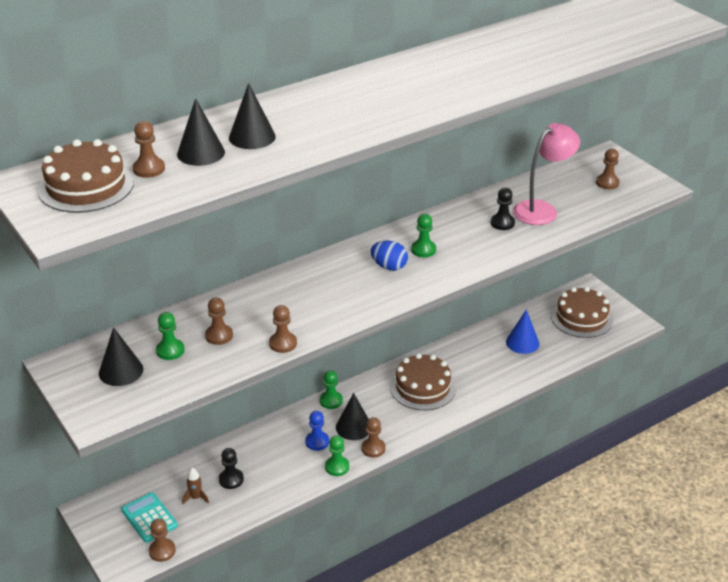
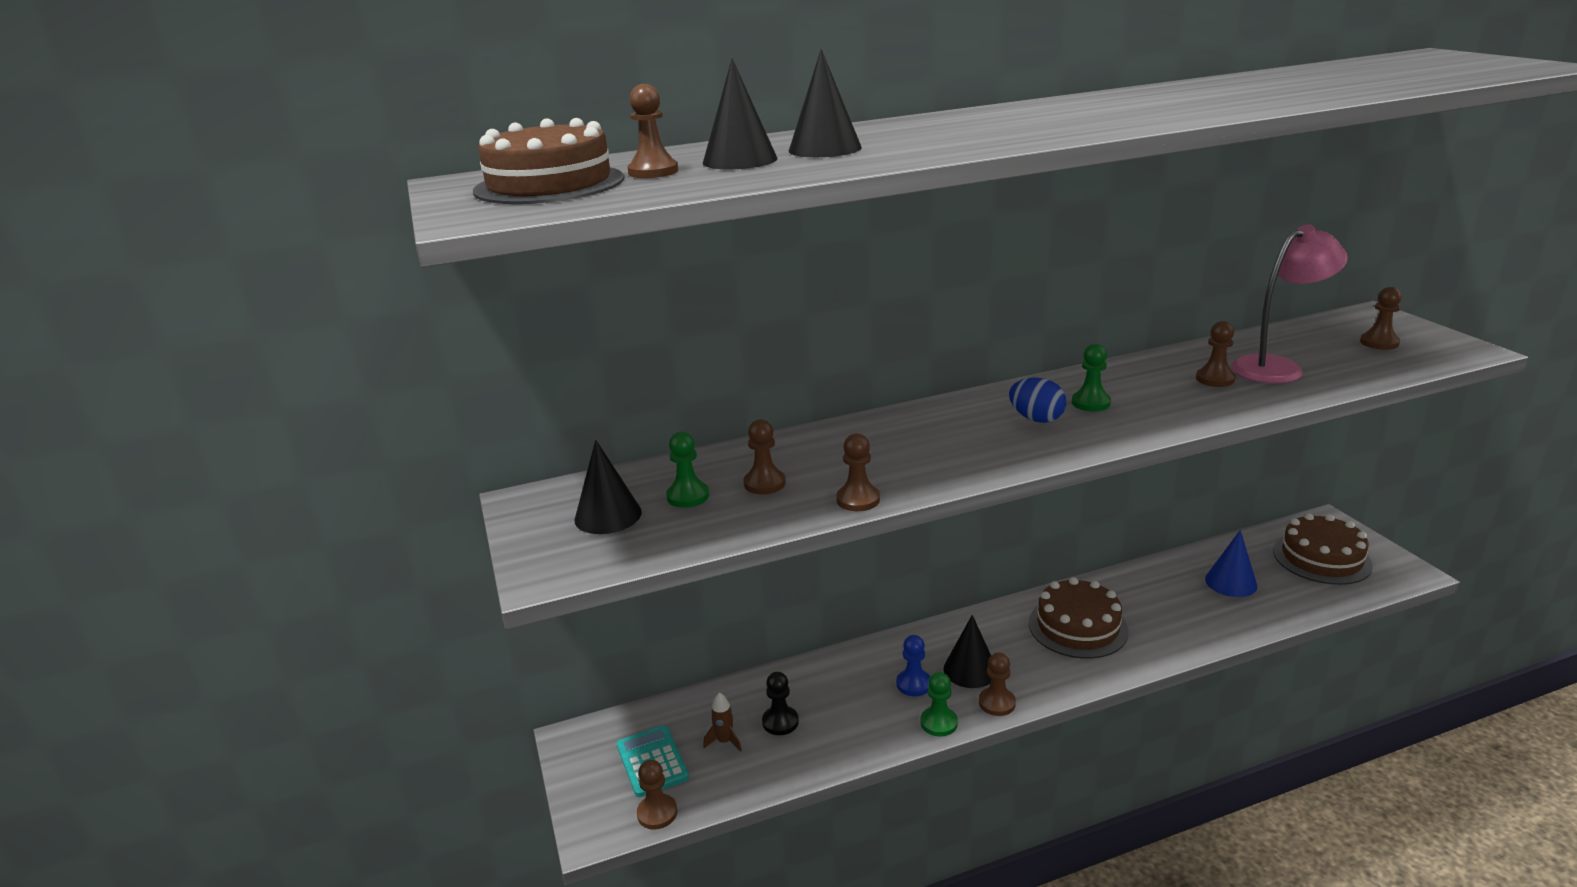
camera: 15 degrees right, 10 degrees down
green pawn [320,370,343,409] -> none
black pawn [491,188,515,230] -> brown pawn [1196,321,1236,387]

